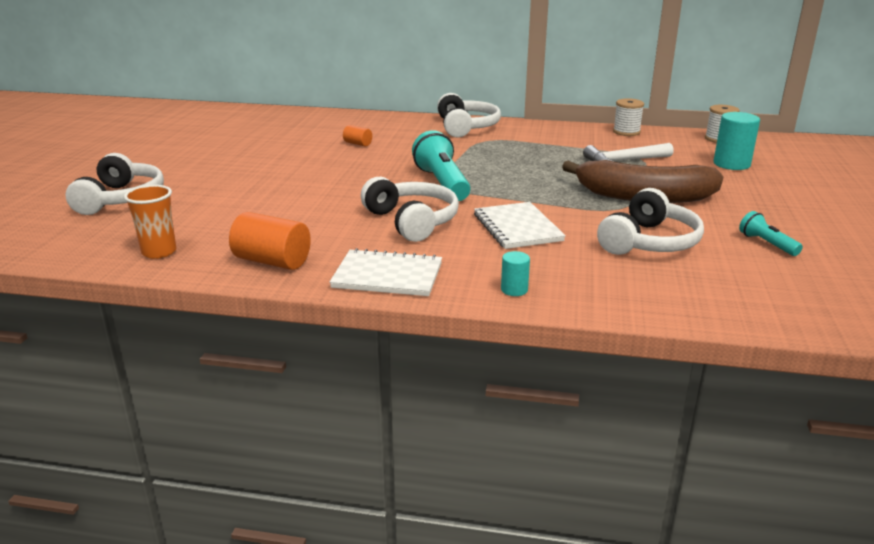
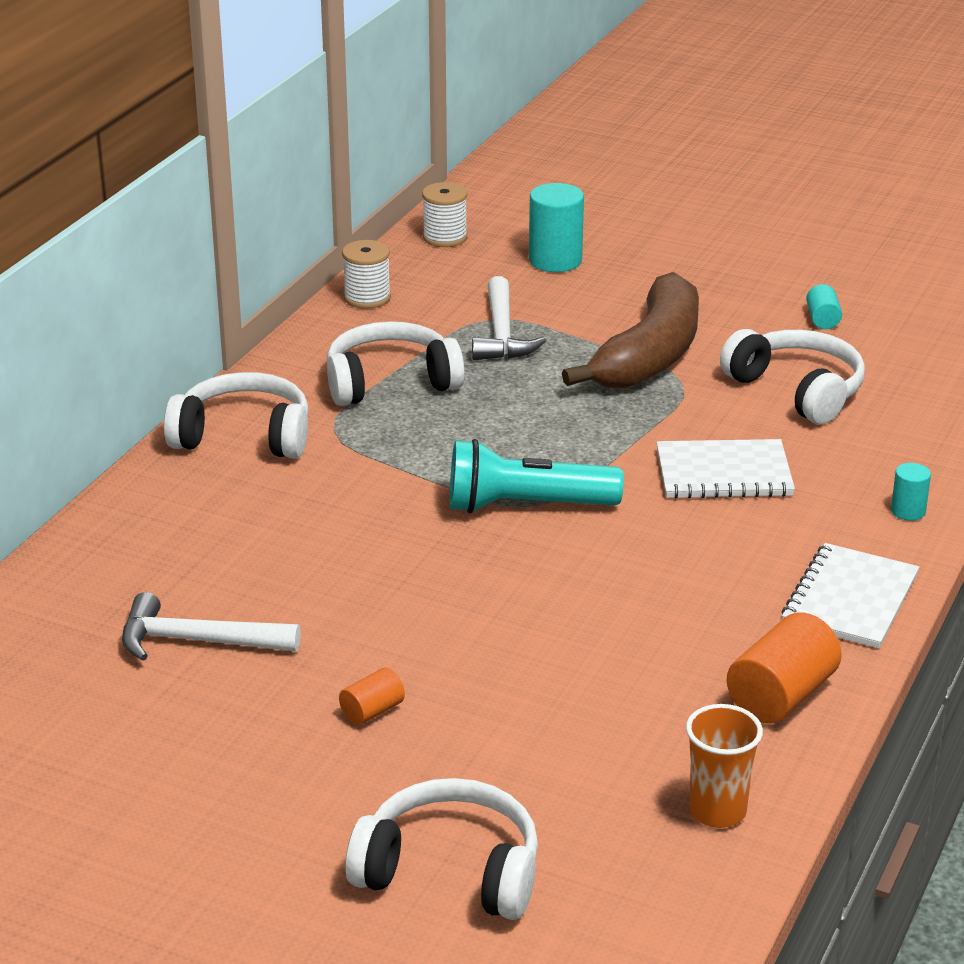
camera: 75 degrees left, 5 degrees up
orange cylinder [343,125,372,147] -> orange cylinder moved to [339,668,405,725]
white headphones [361,177,459,242] -> white headphones moved to [327,321,465,406]
turquoise flashlight [739,211,803,256] -> turquoise cylinder [806,284,842,329]
none -> white hammer [122,592,301,661]

